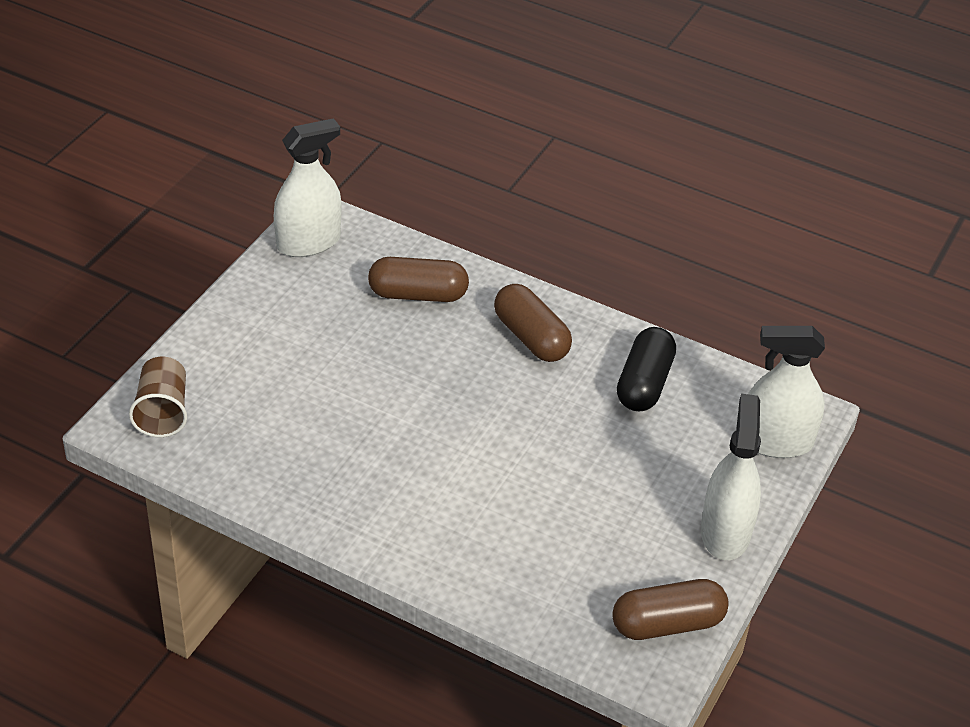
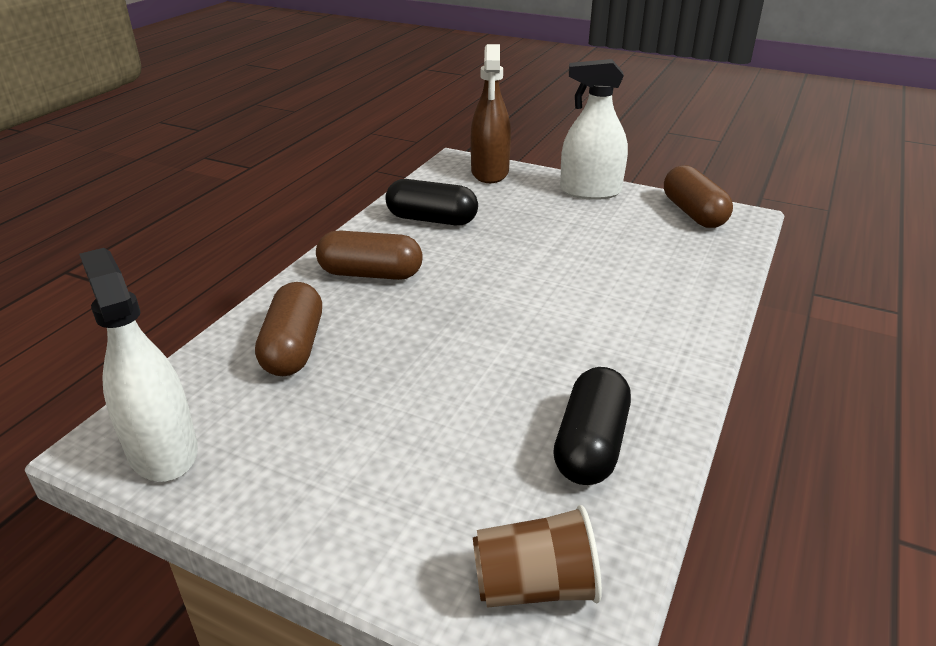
camera: 90 degrees left, 10 degrees down
brown capsule [494,284,572,362] -> brown capsule turned 45 degrees clockwise [316,231,422,280]
white spray bottle [748,326,825,458] -> brown spray bottle [471,44,511,183]
none -> black capsule [553,367,631,485]

